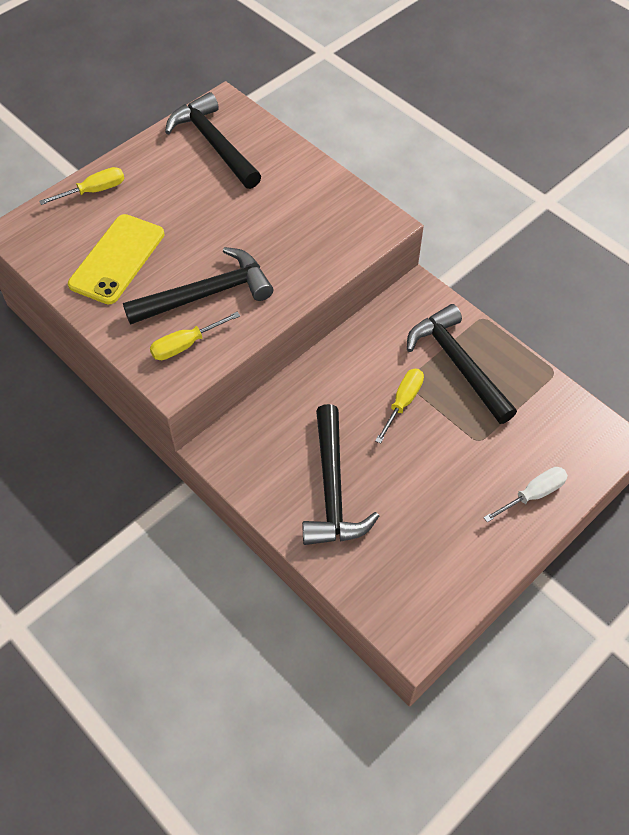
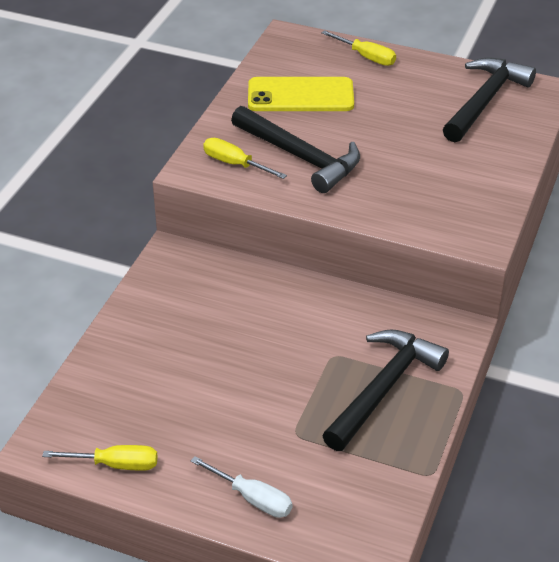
camera: 65 degrees right, 15 degrees down
black hammer [302,404,379,545] -> none
yellow screwdriver [375,369,424,444] -> yellow screwdriver moved to [42,445,157,471]

